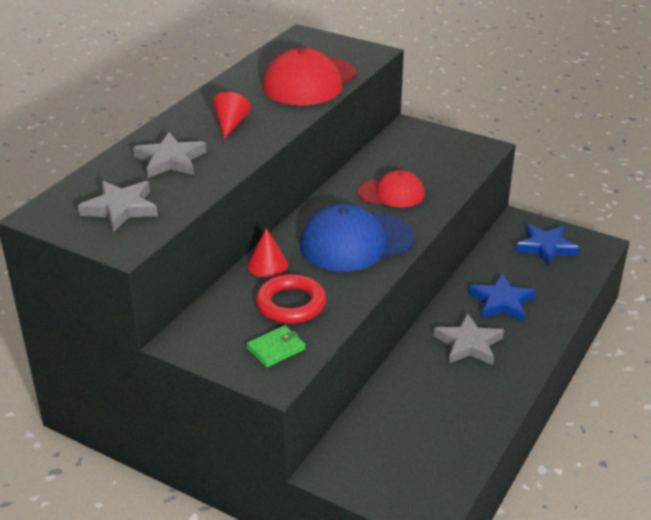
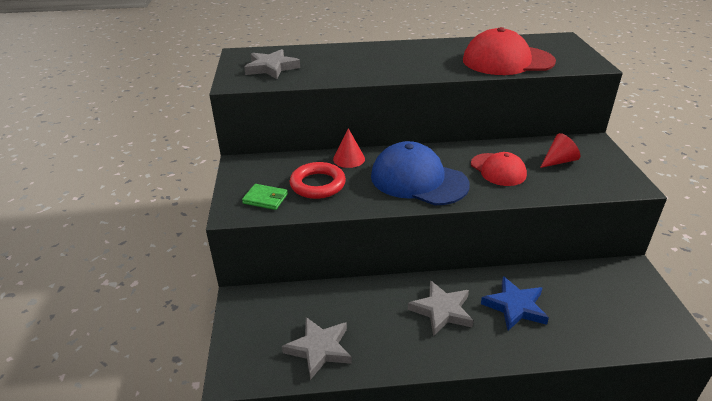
camera: 55 degrees right, 0 degrees up
grey star [133,132,206,178] -> grey star moved to [282,317,352,380]
red cone [213,92,251,139] -> red cone moved to [540,133,580,168]
blue star [515,224,580,267] -> none

